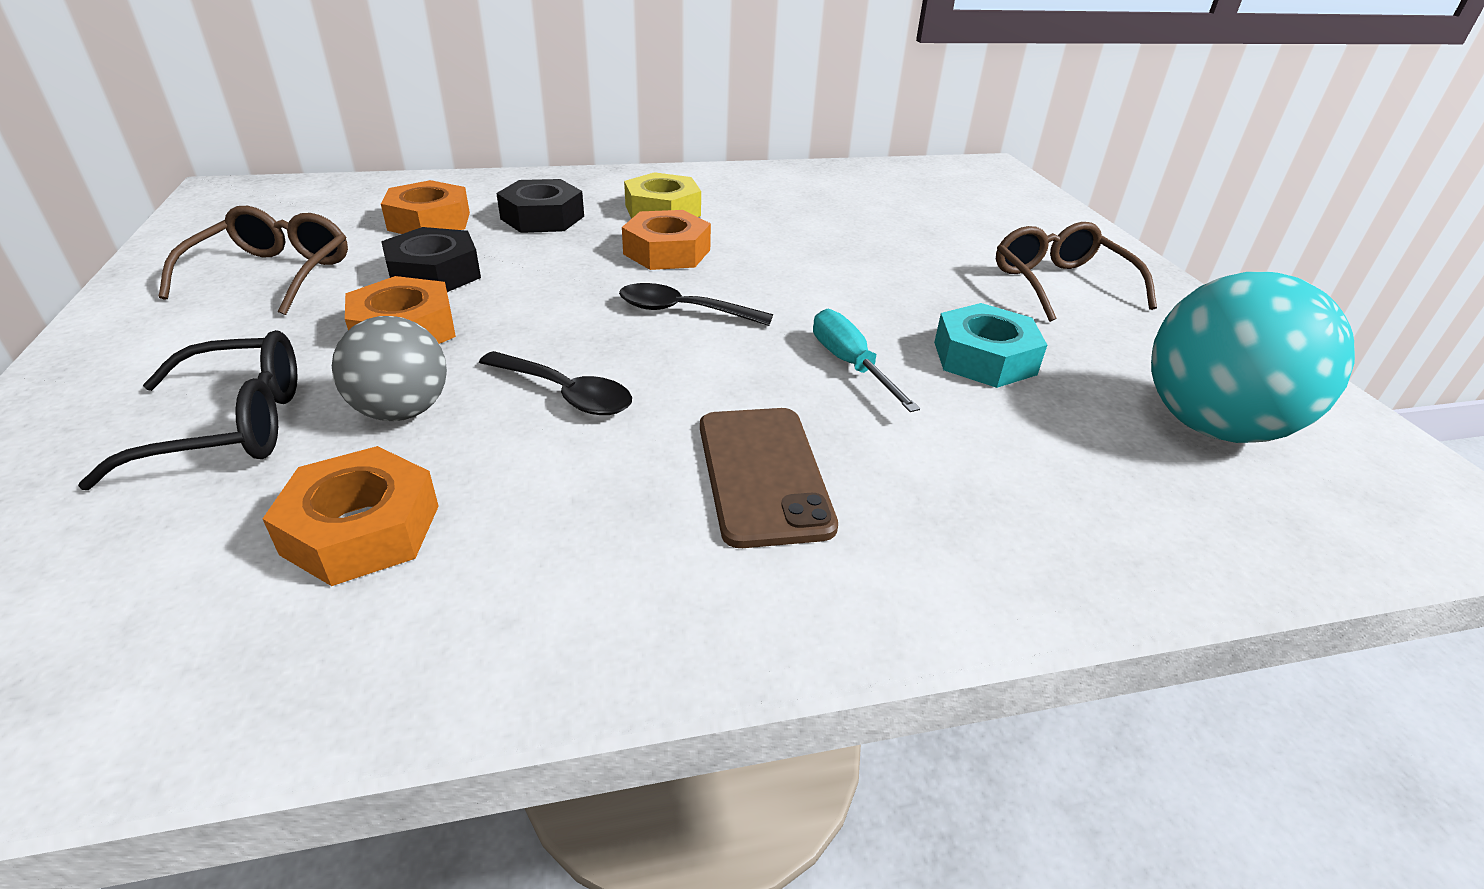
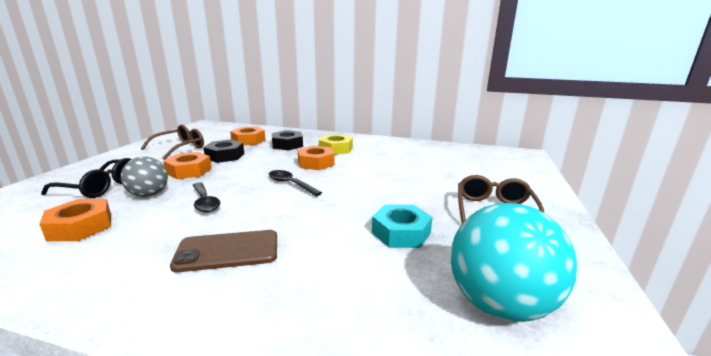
camera: 30 degrees right, 15 degrees down
brown phone [700,408,838,548] -> brown phone turned 60 degrees clockwise [170,230,277,272]
turquoise screwdriver [813,309,920,412] -> none

